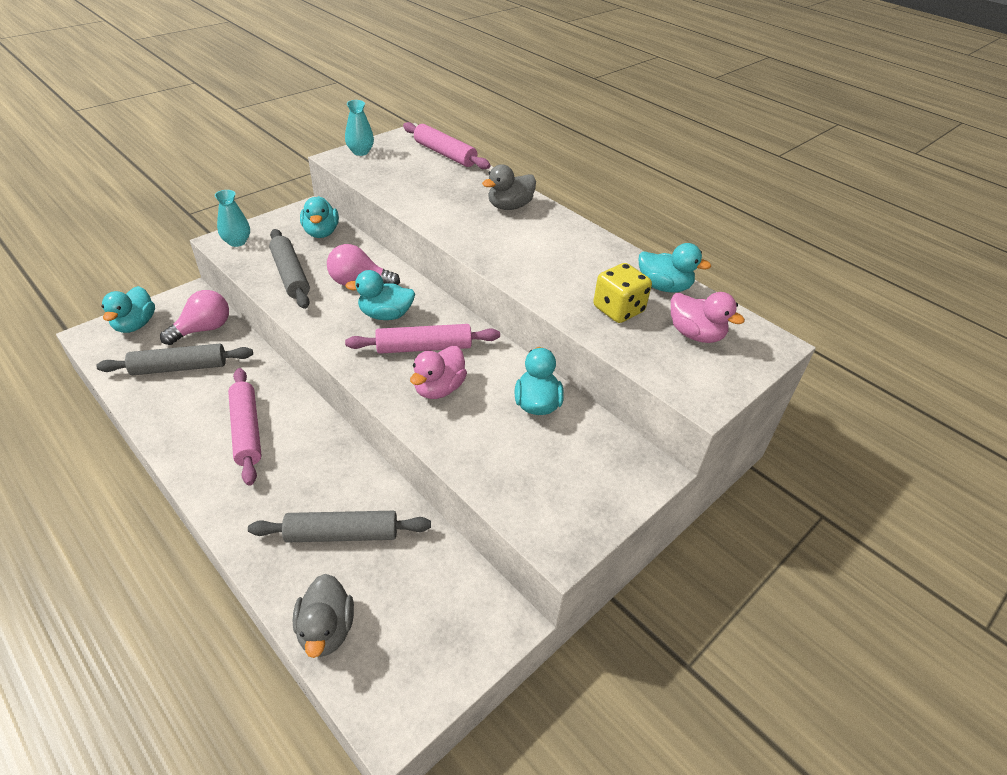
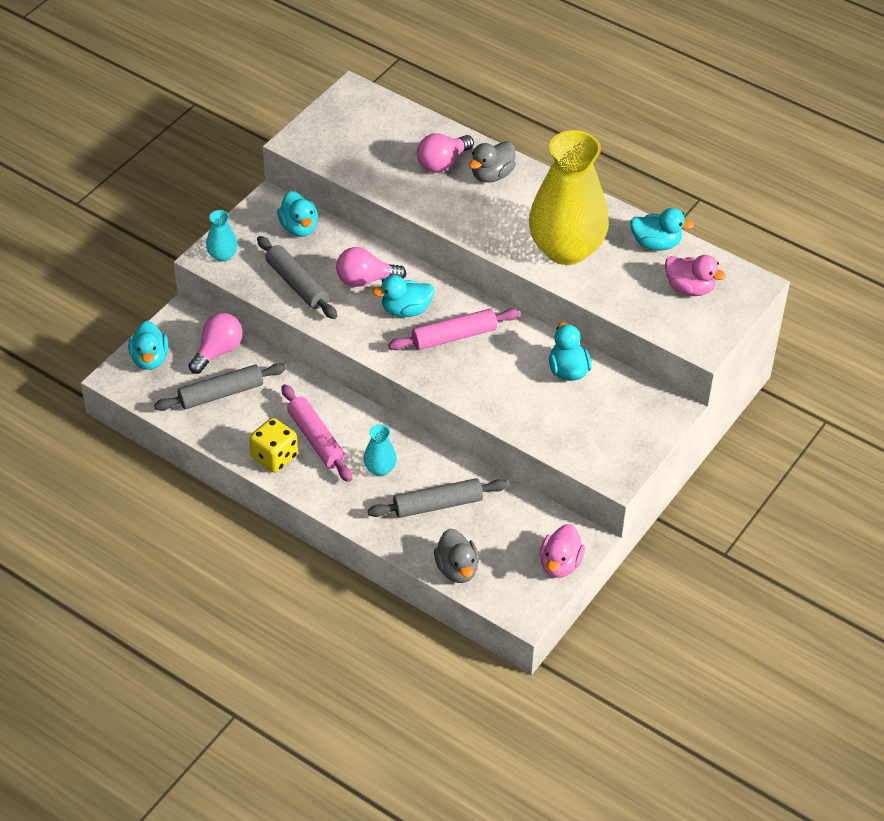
camera: 10 degrees left, 5 degrees up
turquoise vase [345,100,374,156] -> turquoise vase moved to [364,425,397,476]
pink rolling pin [403,122,490,169] -> none
pink duck [410,346,467,399] -> pink duck moved to [540,524,585,578]
yellow dice [593,263,652,323] -> yellow dice moved to [249,418,298,473]
none -> pink light bulb [417,133,474,173]
none -> yellow vase [529,130,609,265]

